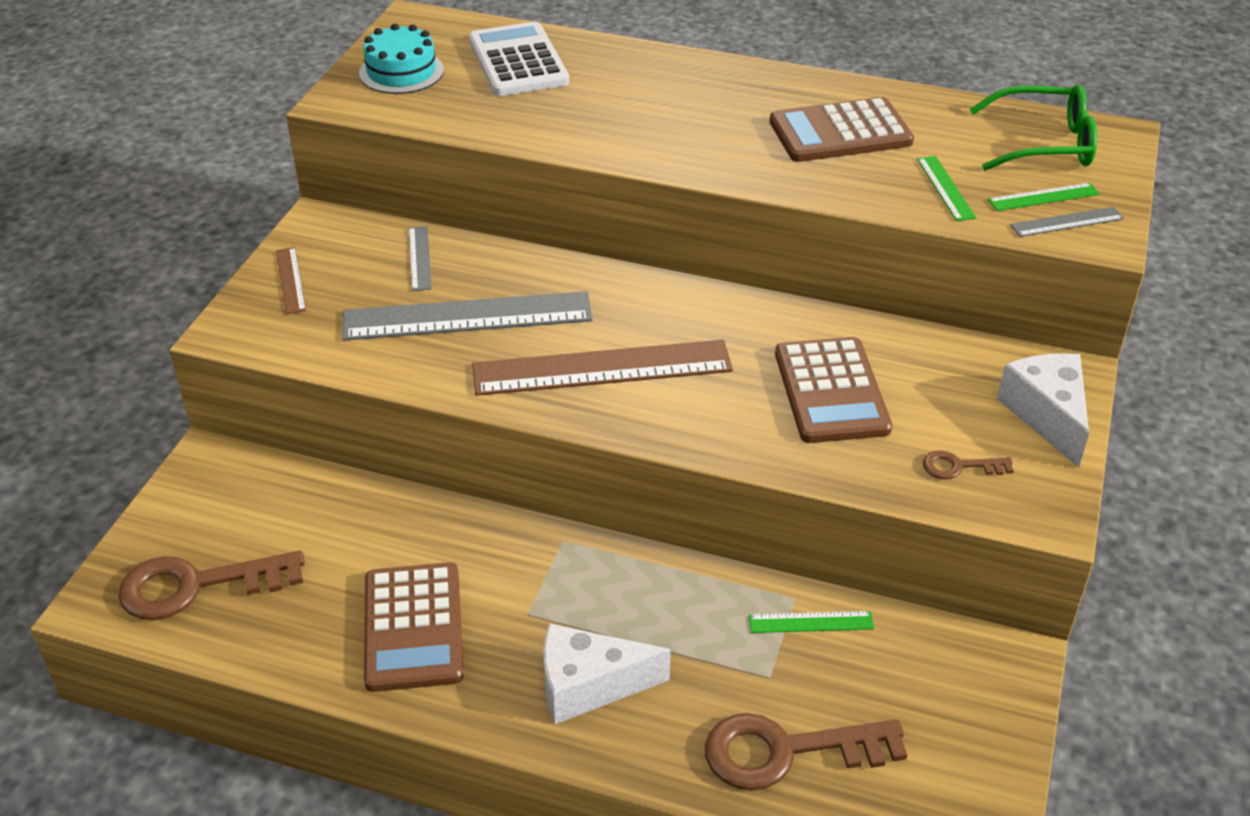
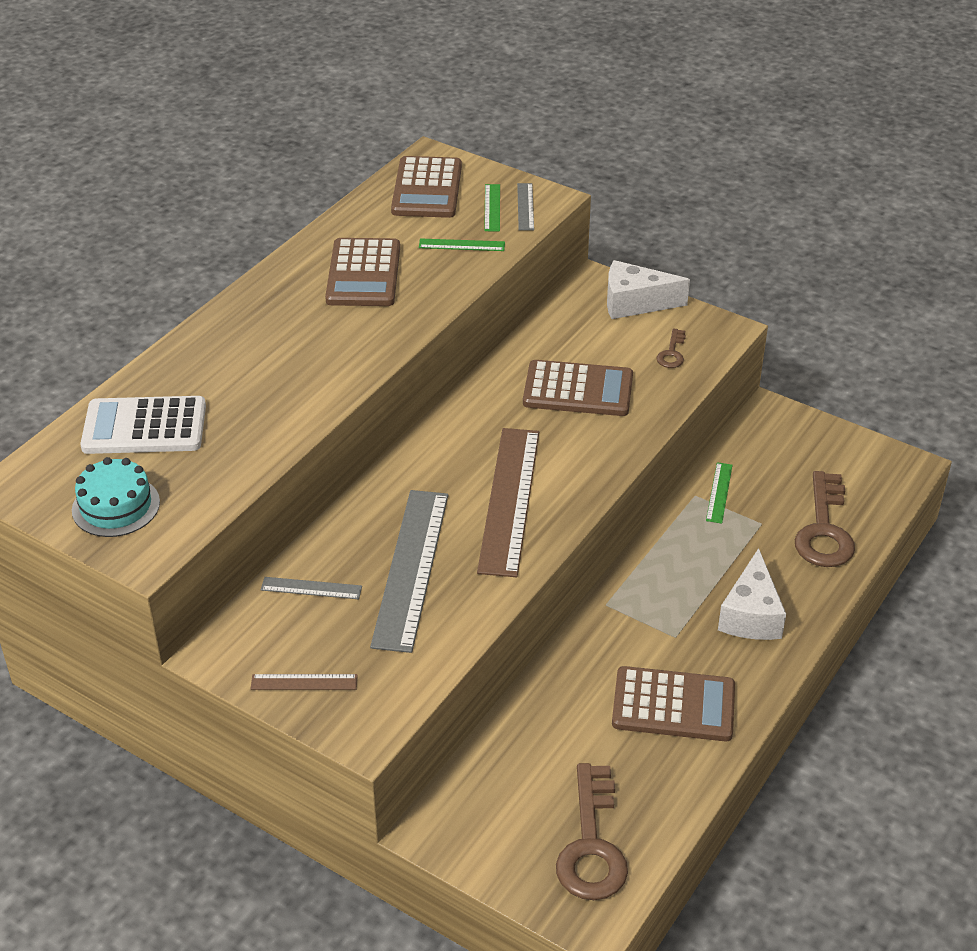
camera: 75 degrees left, 0 degrees up
green glasses [970,84,1097,171] -> brown calculator [391,156,462,218]

